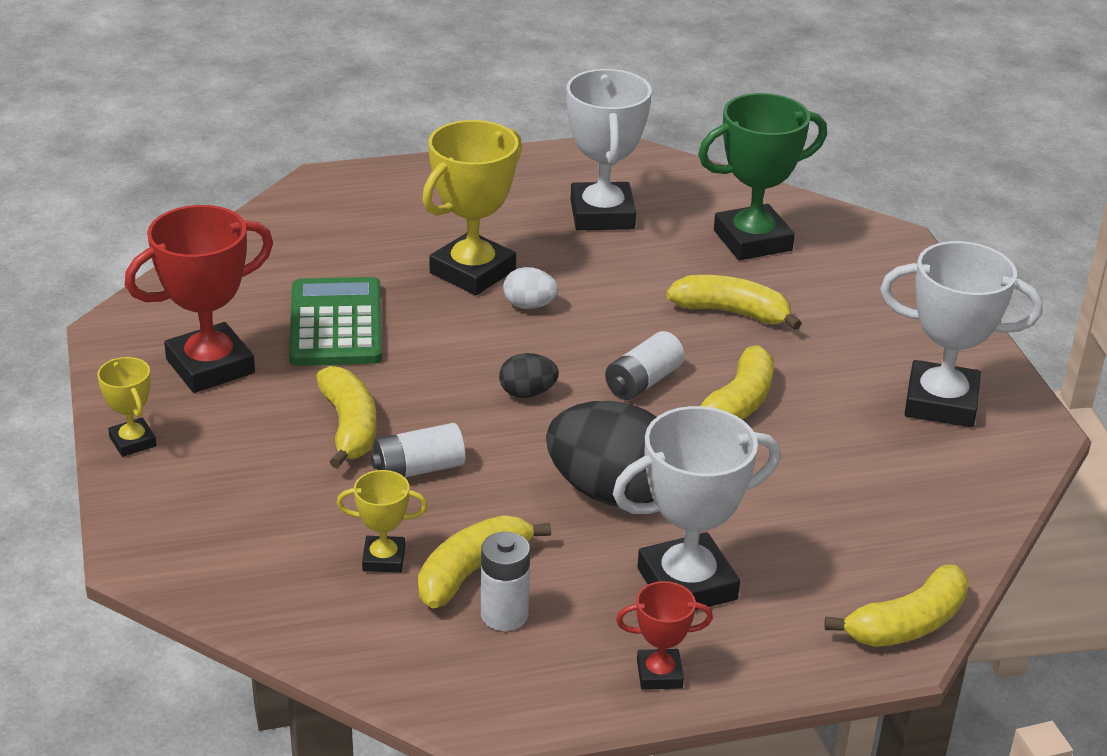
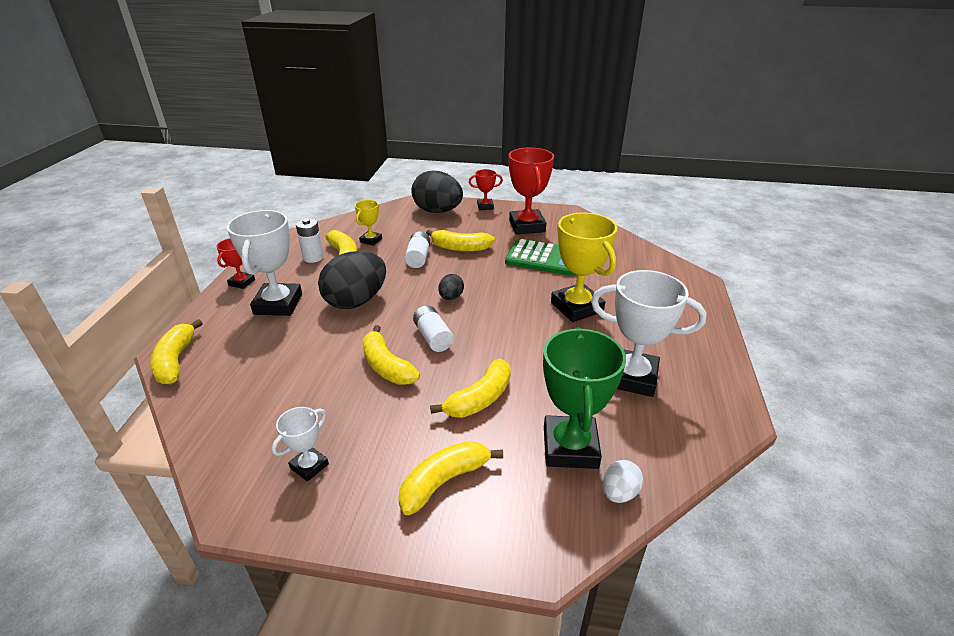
camera: 115 degrees right, 0 degrees up
yellow trophy [97,357,157,457] -> red trophy [469,169,503,210]
white egg [503,267,558,309] -> white egg moved to [602,460,643,503]
white trophy [880,241,1043,427] -> white trophy [272,407,329,482], size x0.51
none -> yellow banana [398,441,503,515]
none -> black egg [411,170,463,213]

